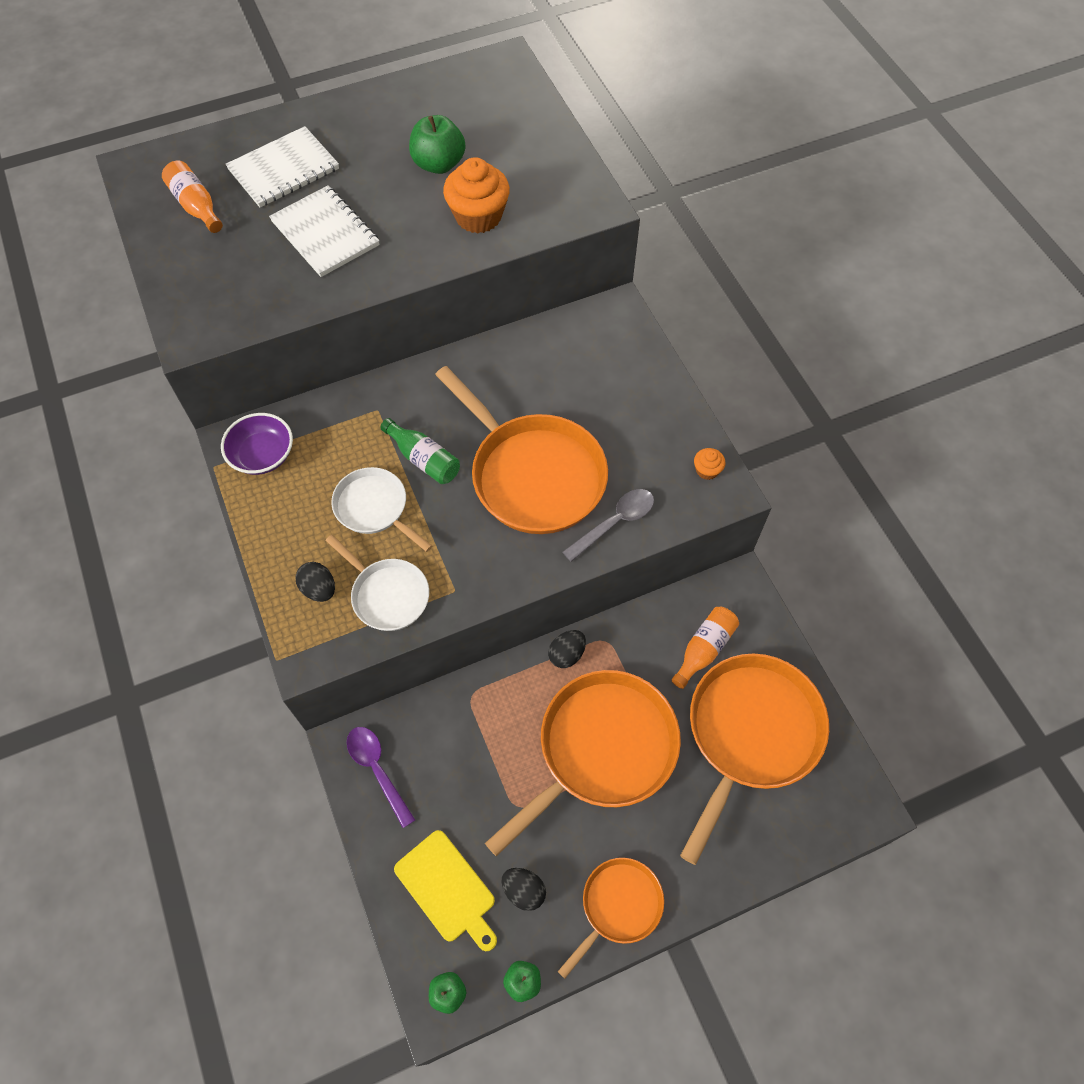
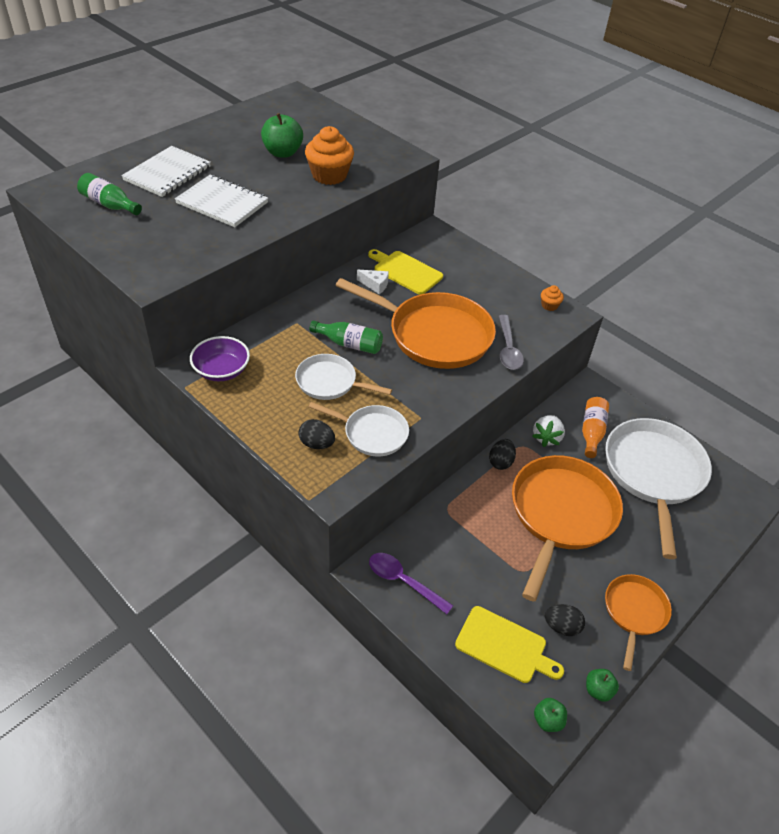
camera: 25 degrees left, 15 degrees down
orange bottle [162,161,223,233] -> green bottle [77,173,142,215]
grey spoon [563,489,654,562] -> grey spoon turned 150 degrees clockwise [499,315,524,370]
orange pan [680,654,829,865] -> white pan [605,418,712,559]
none -> white cheese [357,270,389,294]
none -> yellow cutting board [368,249,443,294]
none -> white strawberry [532,415,565,447]

